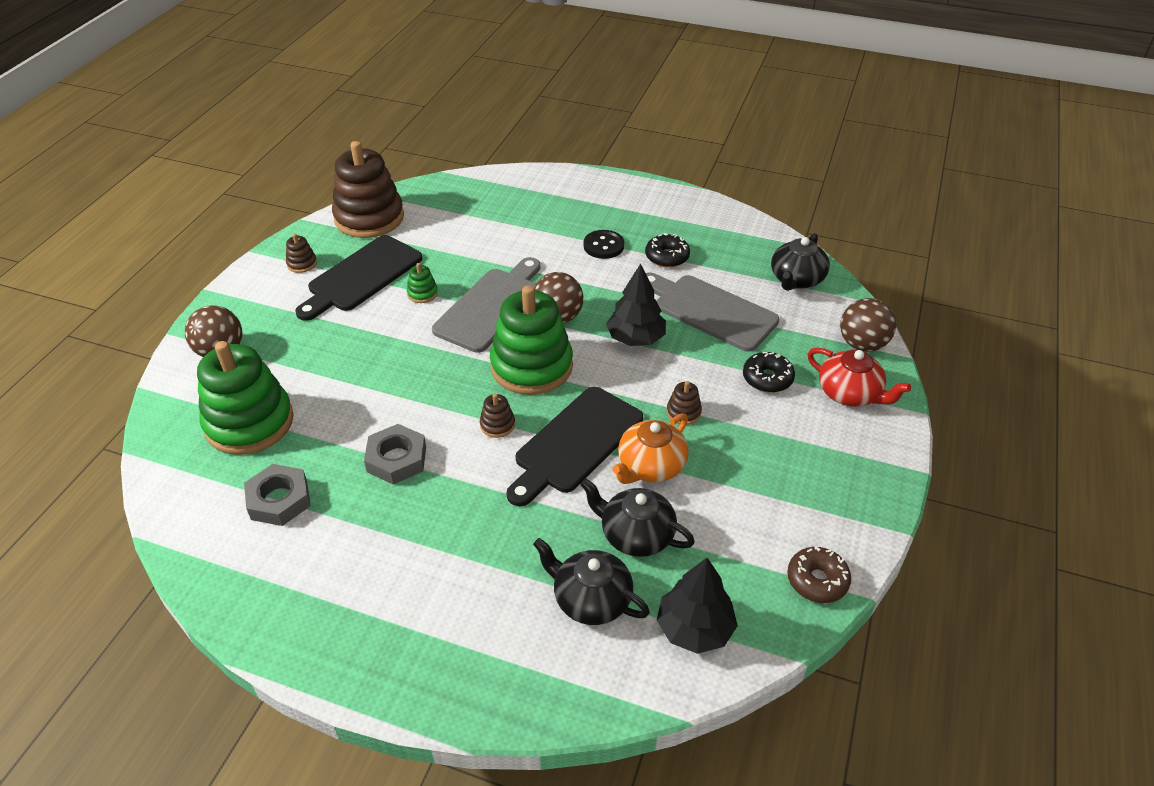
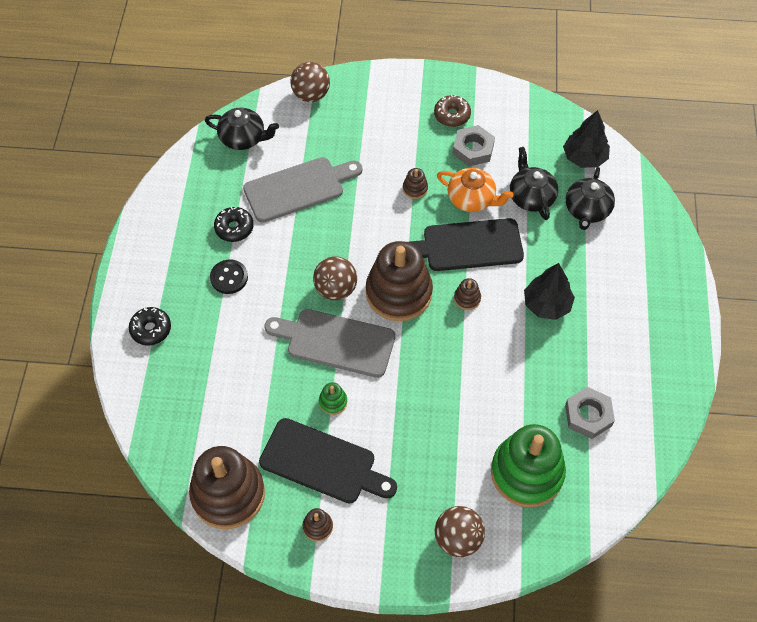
camera: 105 degrees left, 15 degrees up
grey nut [364,424,426,484] -> grey nut moved to [453,125,495,166]
green stacking toy [490,285,573,395] -> brown stacking toy [366,241,433,321]
black cutting board [506,387,643,506] -> black cutting board turned 150 degrees clockwise [408,218,524,271]
black teapot [580,479,695,557] -> black teapot turned 150 degrees clockwise [510,147,558,220]
black tree [606,263,666,346] -> black tree moved to [524,263,575,320]
grey cutting board [646,273,779,352] -> grey cutting board turned 135 degrees counterclockwise [243,157,363,223]
black donut [743,352,795,393] -> black donut moved to [129,307,171,345]
brown donut [787,546,851,603] -> brown donut moved to [434,95,471,127]
red teapot [807,348,911,407] -> none

